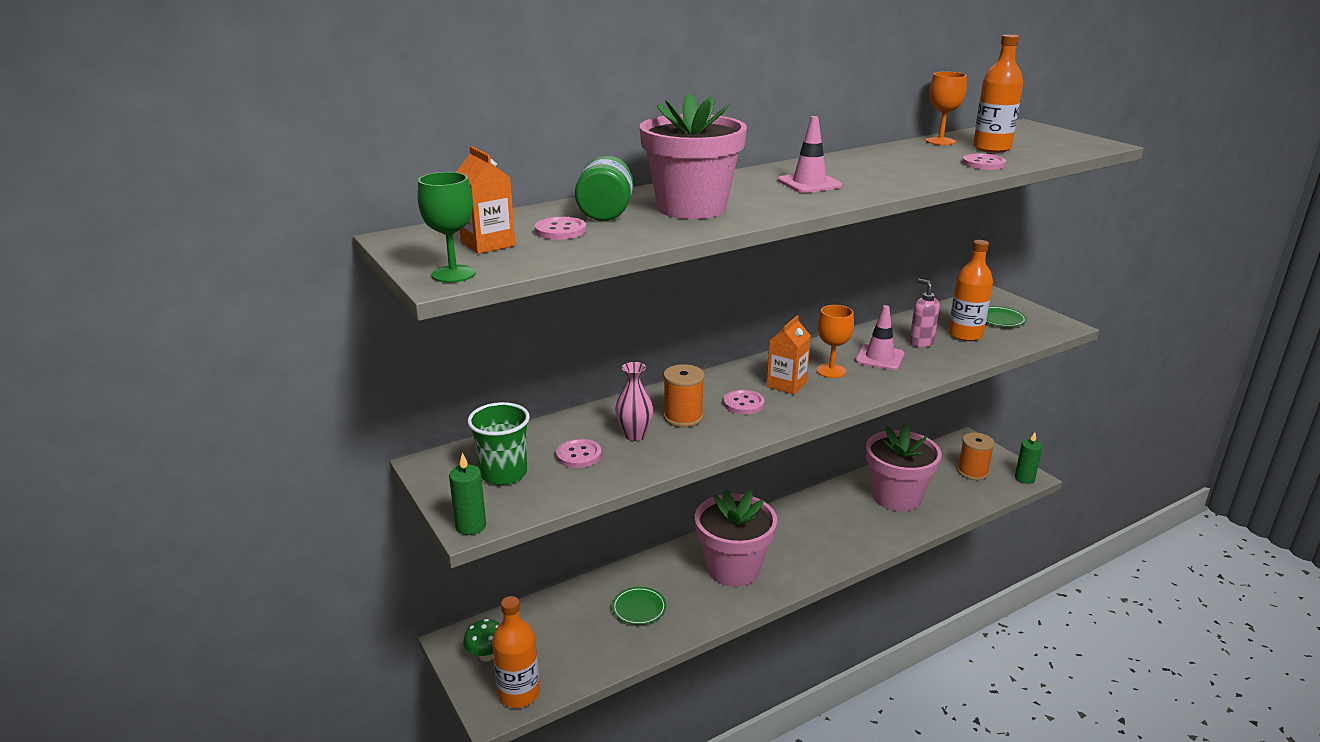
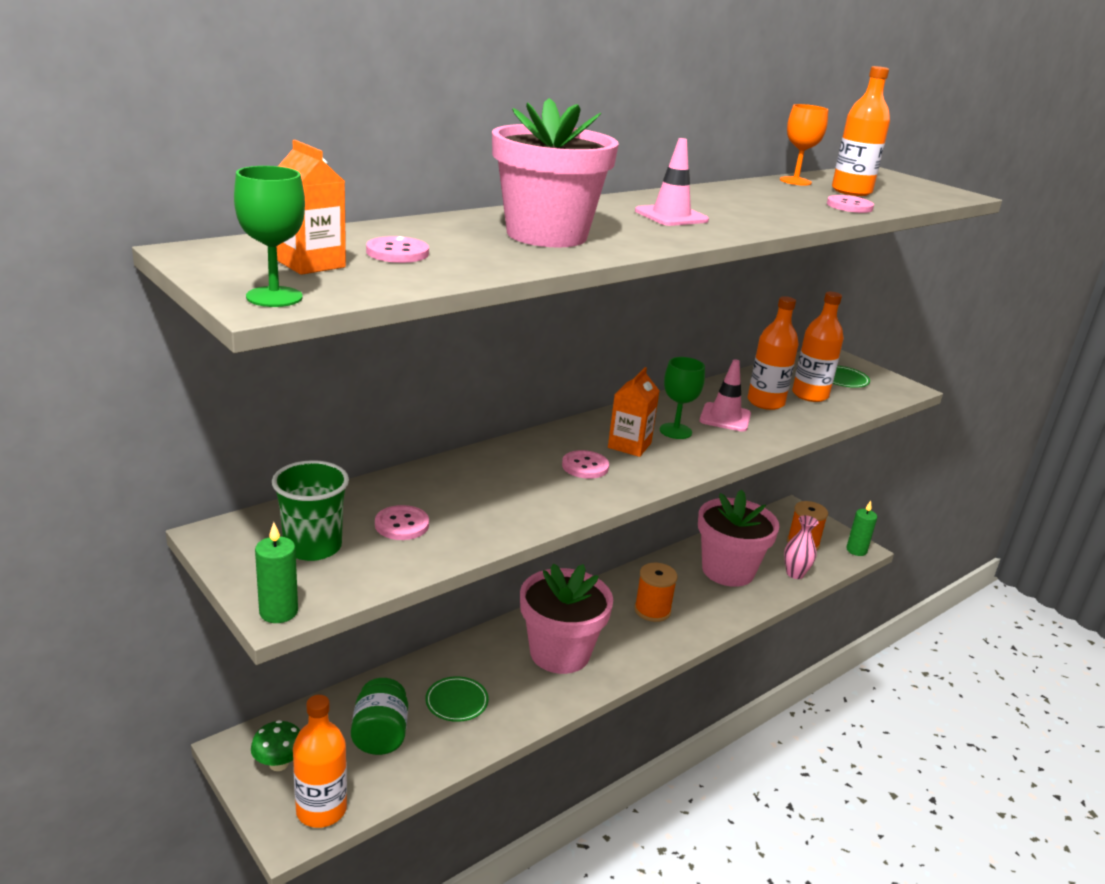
camera: 10 degrees left, 0 degrees up
green jar [575,156,633,221] -> green jar moved to [351,678,408,755]
pink vase [615,362,654,441] -> pink vase moved to [784,515,819,579]
orange spool [663,364,704,427] -> orange spool moved to [634,563,678,622]
orange goblet [817,305,854,378] -> green goblet [660,357,705,439]
pink soap dispenser [909,278,940,347] -> orange bottle [748,296,799,410]

